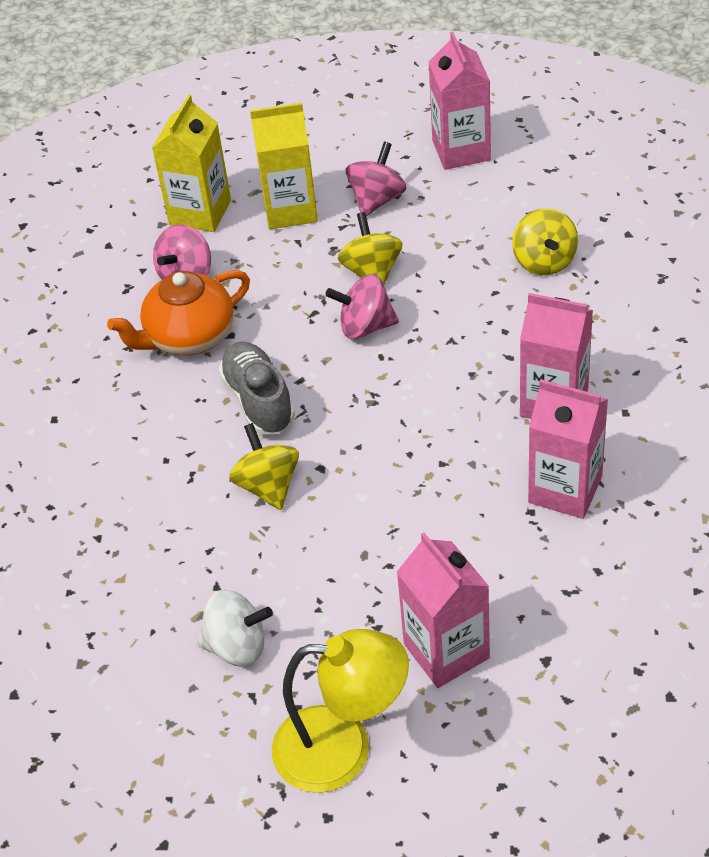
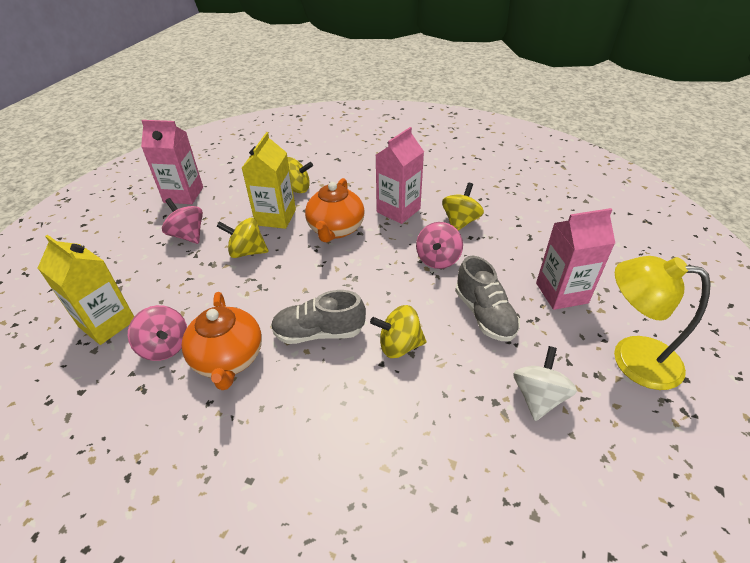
camera: 75 degrees left, 5 degrees down
yellow carton [250,103,318,229] -> yellow carton moved to [242,132,296,229]
yellow lamp [272,629,409,793] -> yellow lamp turned 90 degrees counterclockwise [614,256,711,390]
pink spinning top [325,274,399,339] -> pink spinning top moved to [416,222,463,269]
pink carton [528,379,608,519] -> yellow spinning top [442,183,484,231]
none -> orange teapot [305,178,365,242]
none -> grey shoe [455,256,520,341]

